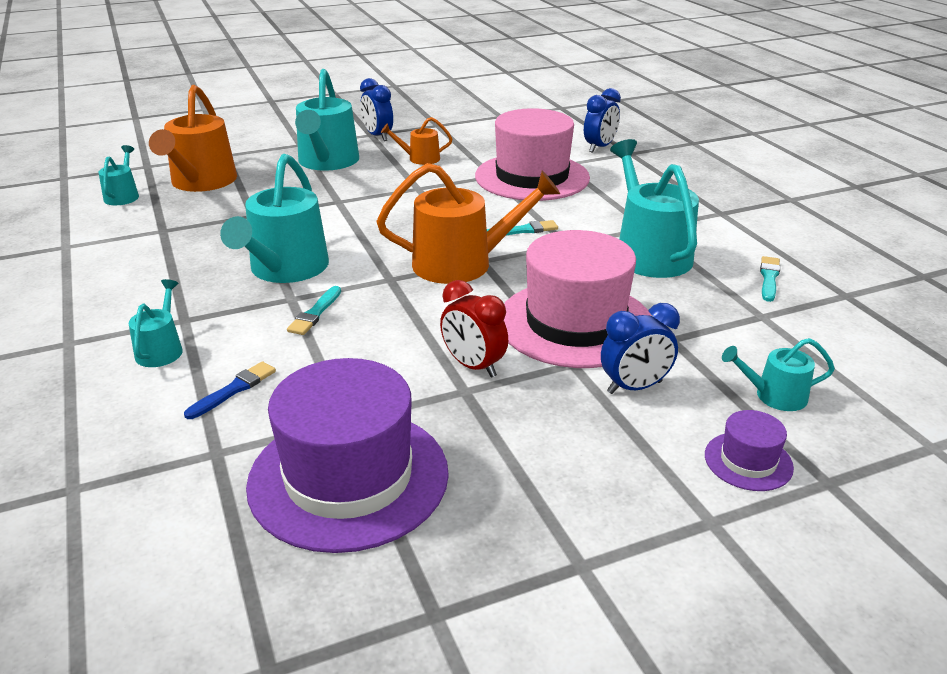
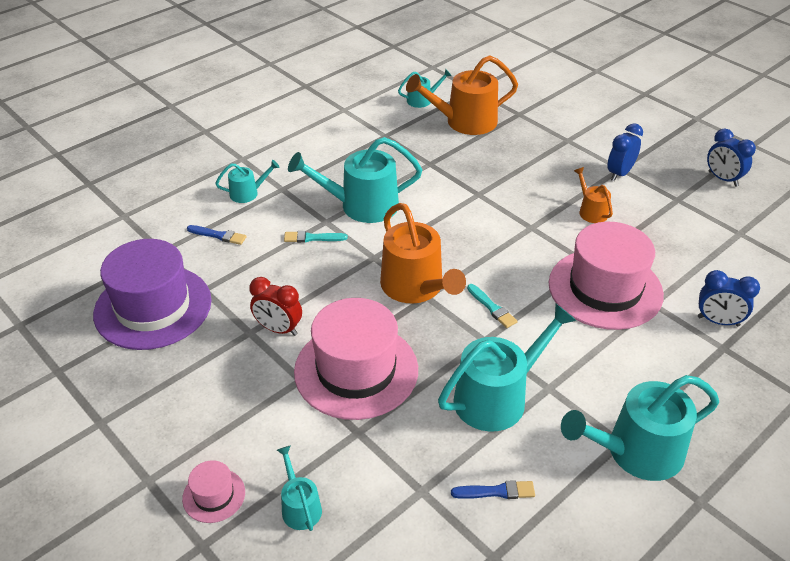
camera: 70 degrees right, 10 degrees up
turquoise watering can [295,69,359,171] -> turquoise watering can moved to [561,375,719,481]
red clock [440,280,508,378] -> red clock turned 90 degrees counterclockwise [249,277,302,336]
blue clock [601,303,680,394] -> blue clock moved to [707,129,756,187]
purple hat [705,410,794,491] -> pink hat [182,460,245,523]
turquoise brush [760,256,780,302] -> blue brush [451,480,535,499]

